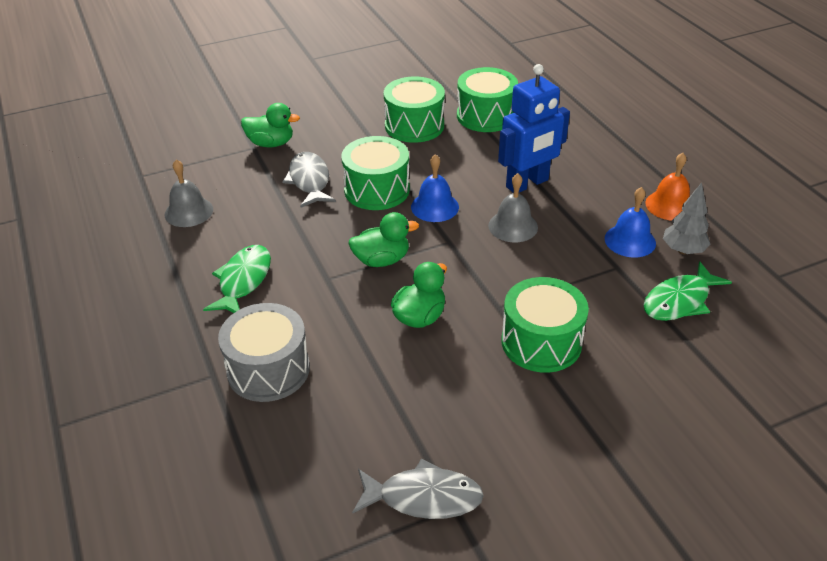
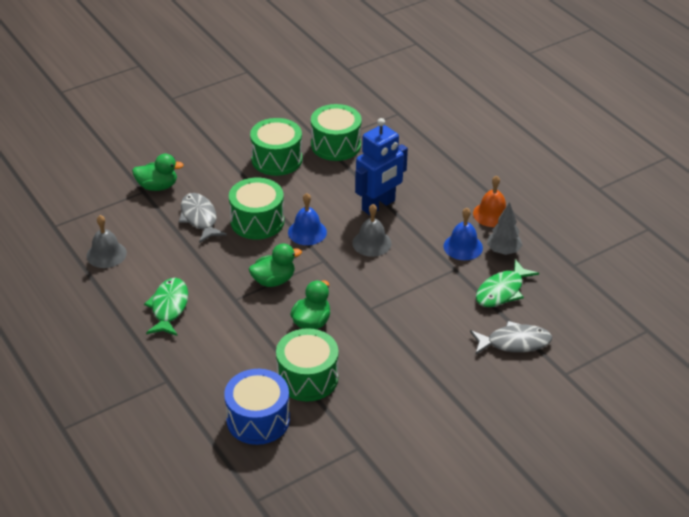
camera: 10 degrees left, 0 degrees up
grey drum [218,303,310,402] -> none
grey fish [352,458,484,519] -> grey fish moved to [470,321,552,355]
green drum [501,277,589,373] -> green drum moved to [276,328,339,402]
none -> blue drum [224,369,290,445]

